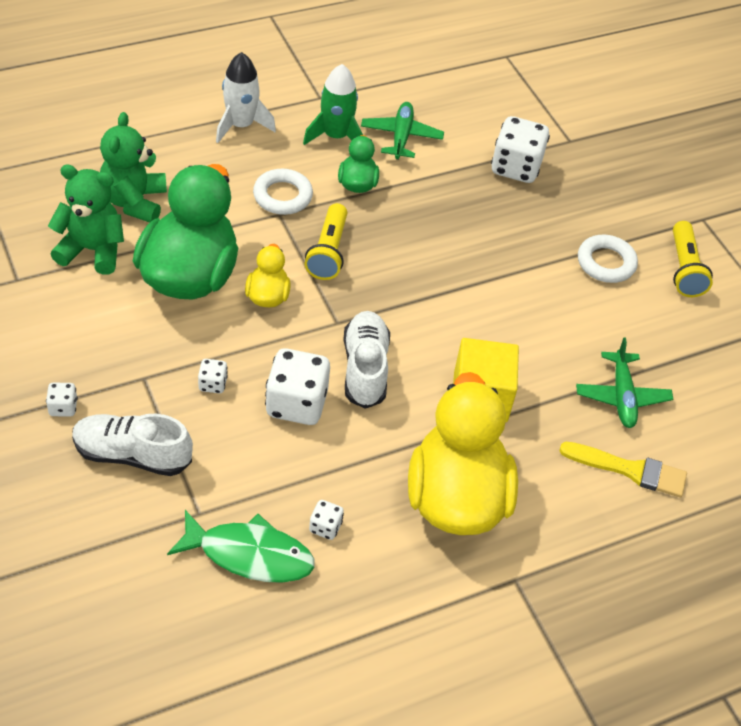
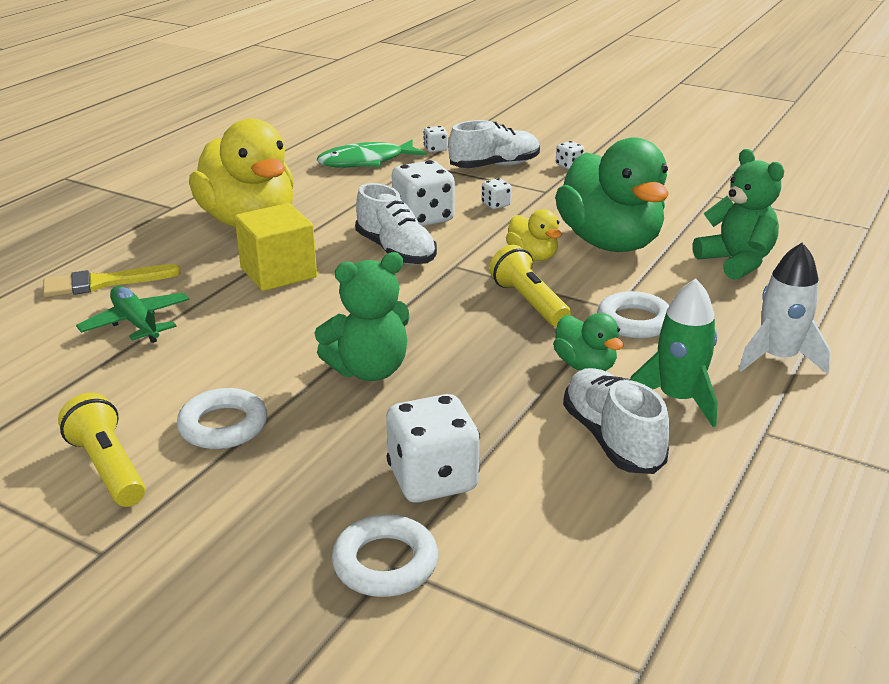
camera: 150 degrees right, 20 degrees down
green teddy bear [48,165,124,275] -> green teddy bear moved to [314,252,410,381]
white dice [309,500,344,540] -> white dice moved to [423,126,448,152]
green plane [361,102,444,160] -> white shoe [563,368,670,474]
none -> white ring [332,514,438,597]

